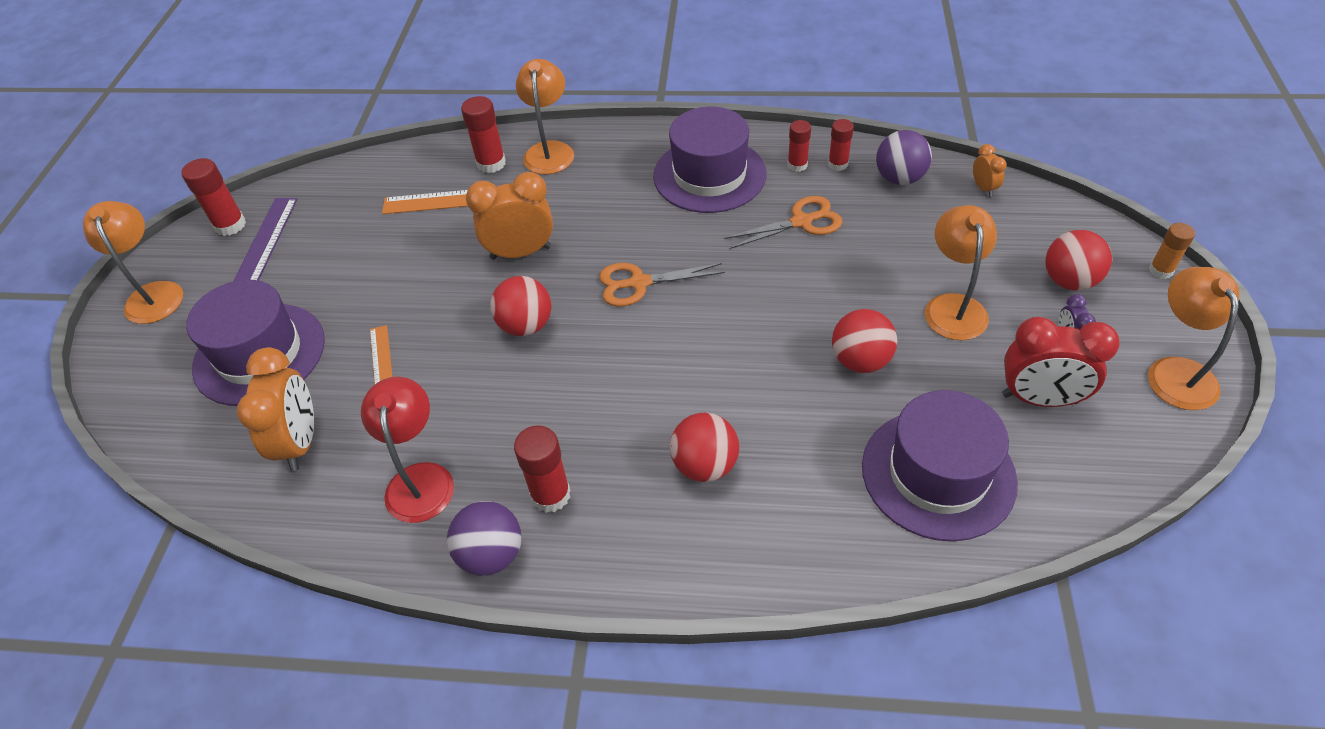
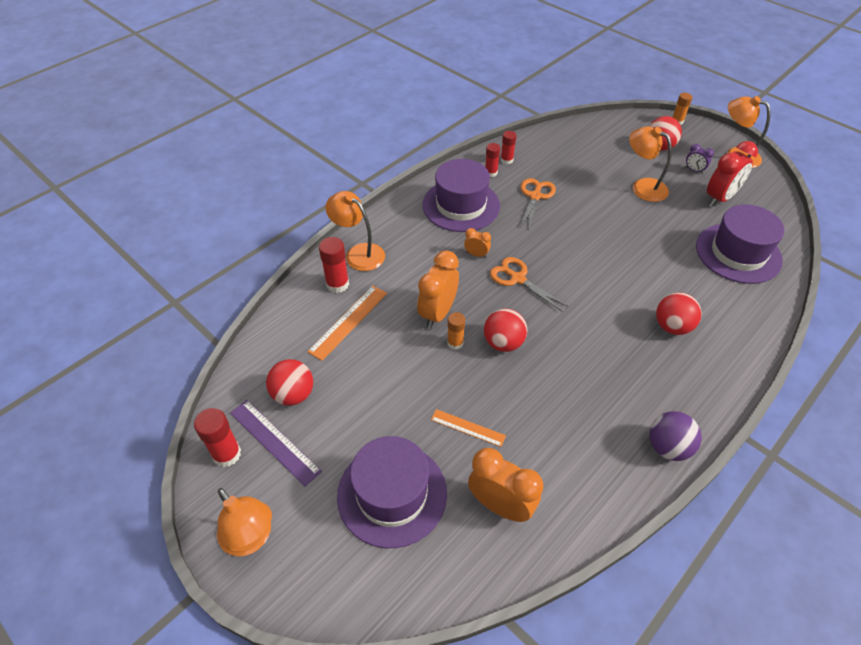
camera: 55 degrees left, 0 degrees up
orange lamp [83,201,183,324] -> orange lamp turned 150 degrees counterclockwise [217,488,272,556]
red lamp [361,377,454,523] -> none
red glue stick [514,425,571,513] -> none
orange scissors [599,263,725,307] -> orange scissors turned 105 degrees clockwise [490,257,568,311]
red ball [832,309,897,373] -> red ball moved to [266,359,313,406]
purple ball [876,130,932,185] -> none
orange clock [973,144,1007,197] -> orange clock moved to [464,228,491,258]
none -> orange glue stick [447,312,465,350]

